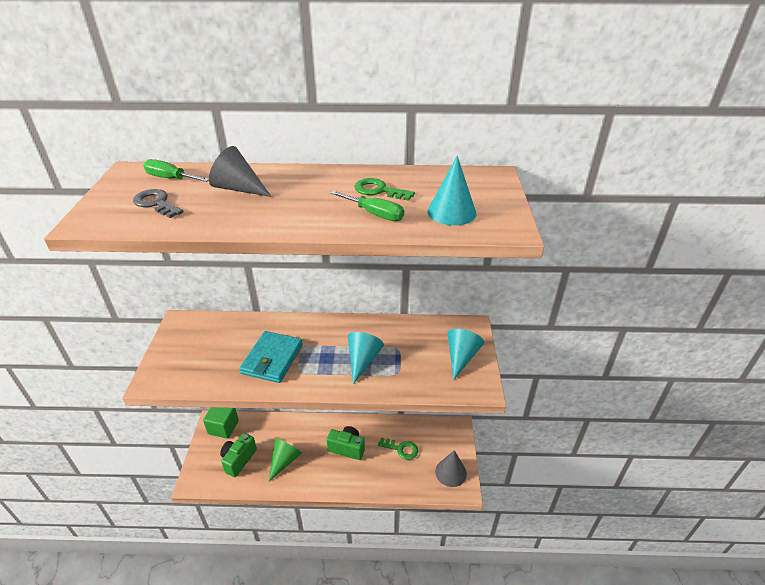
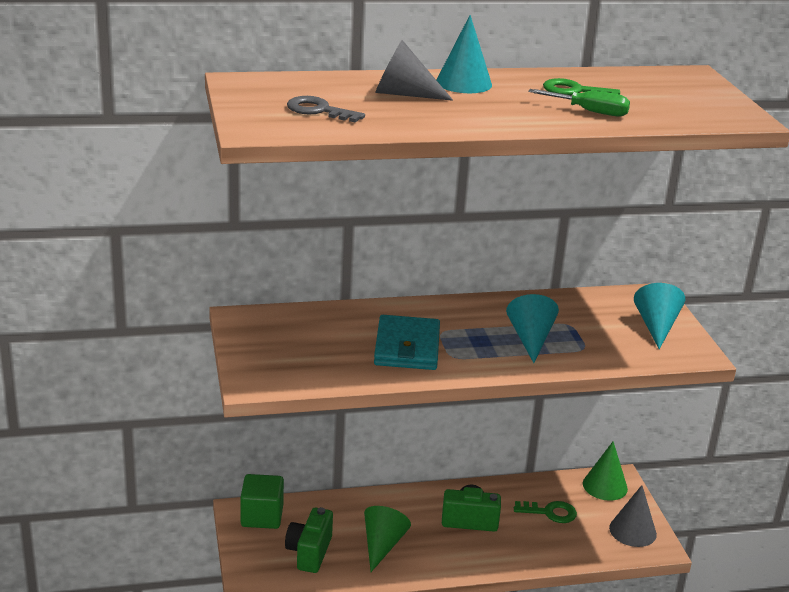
camera: 15 degrees left, 10 degrees down
green screwdriver [143,159,209,182] -> none
turquoise cone [427,156,476,226] -> turquoise cone moved to [437,15,492,93]
none -> green cone [583,442,628,501]

